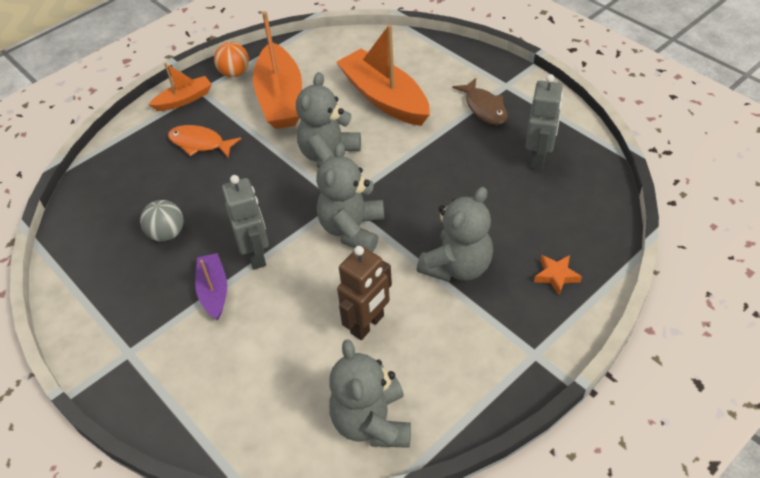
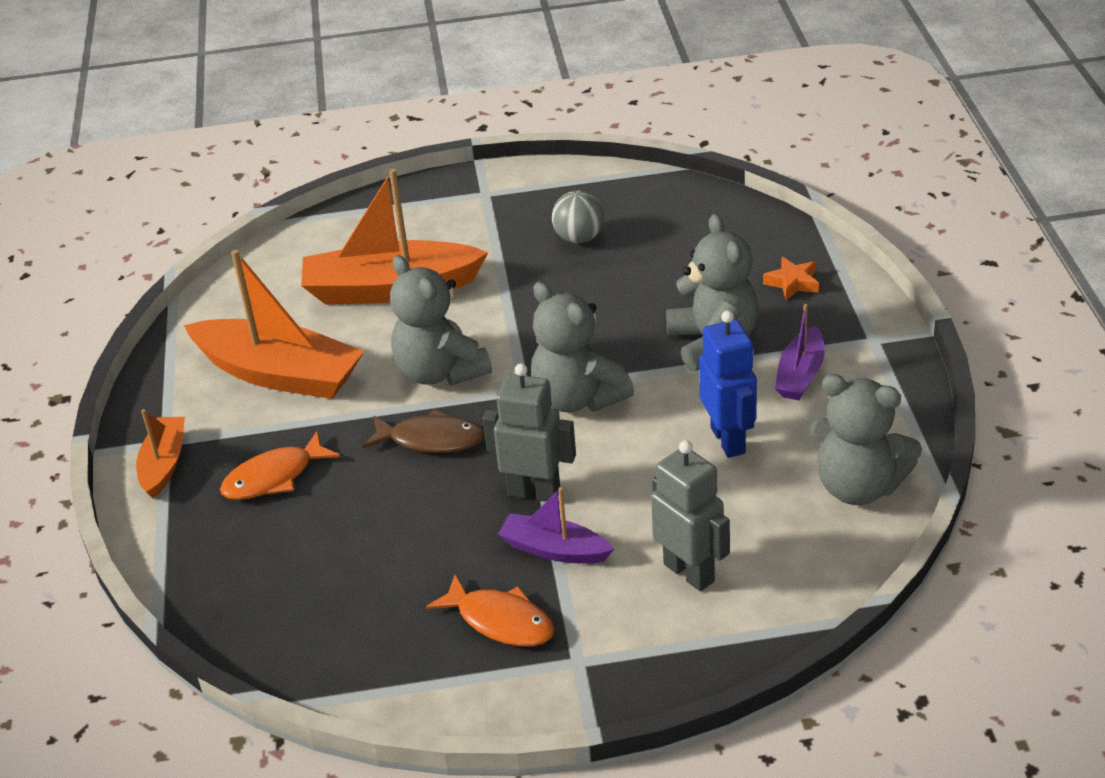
camera: 55 degrees left, 10 degrees down
grey ball [140,200,183,242] -> grey ball moved to [552,191,604,243]
orange ball [214,42,249,77] -> none
brown robot [337,246,392,340] -> blue robot [699,310,757,458]
brown fish [452,78,508,125] -> brown fish moved to [363,409,485,453]
grey robot [526,74,563,170] -> grey robot moved to [651,440,730,591]
none -> orange fish [426,574,555,646]
none -> purple boat [775,304,825,400]

